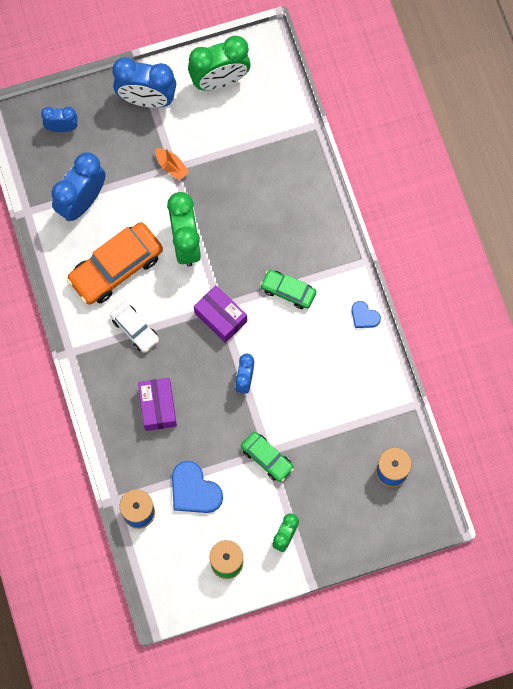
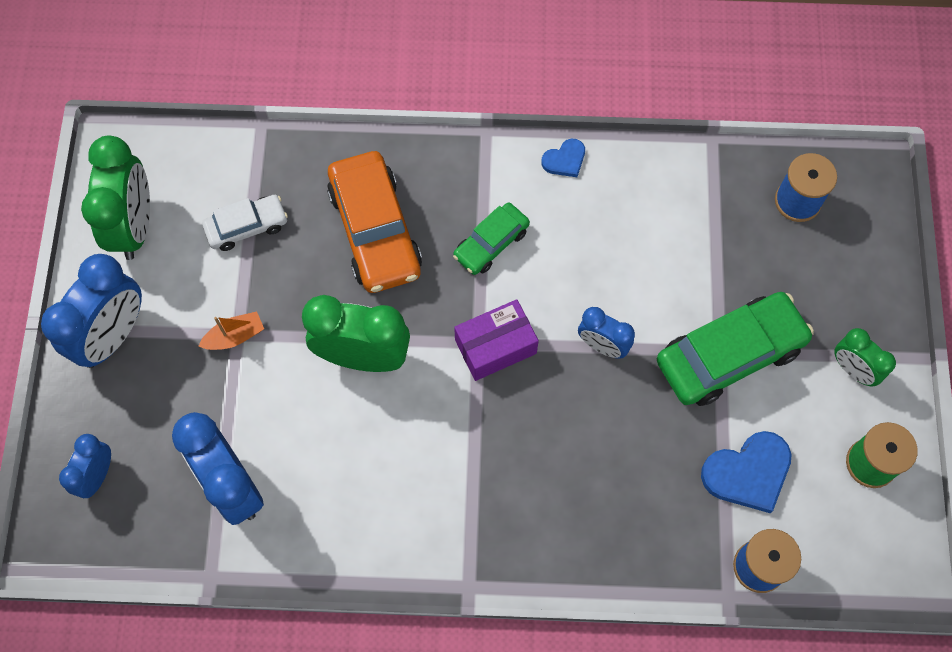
camera: 70 degrees left, 5 degrees down
orange car [67,222,163,305] -> orange car moved to [327,151,422,293]
white car [110,302,159,353] -> white car moved to [202,195,288,251]
purple box [138,378,177,431] -> none
green car [241,432,294,482] -> green car [657,292,814,406], size x1.78

